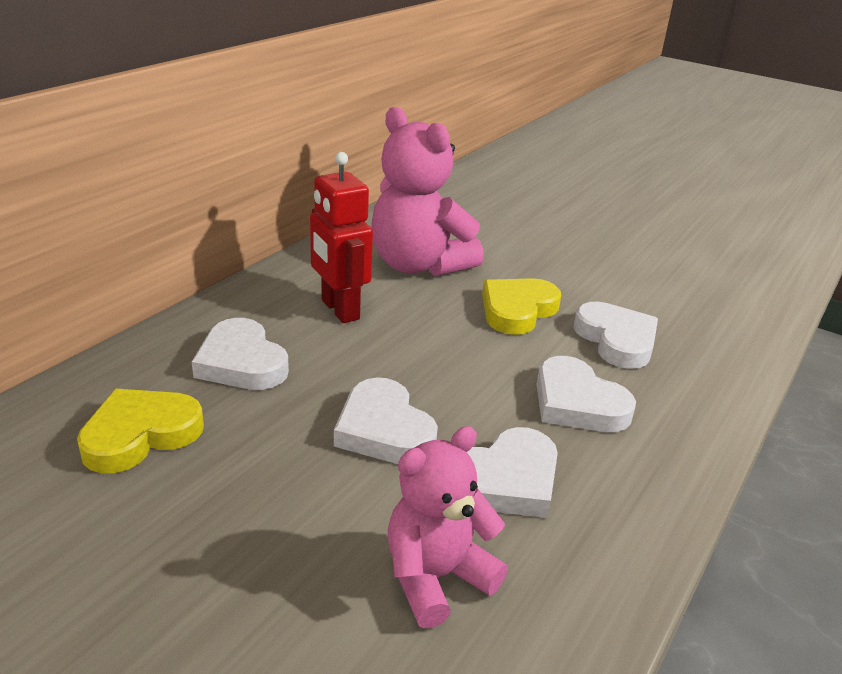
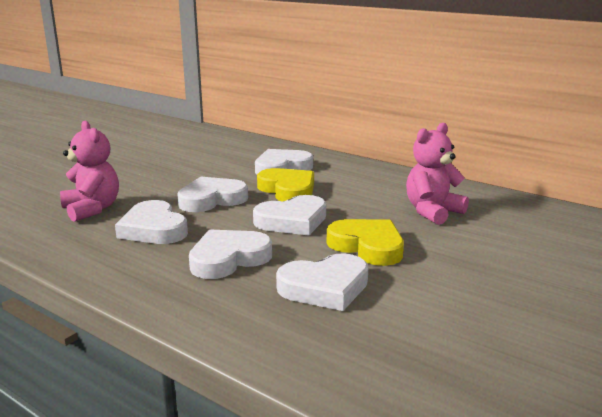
camera: 95 degrees right, 10 degrees down
yellow heart [77,389,204,473] -> yellow heart moved to [257,168,314,202]
red robot [310,152,373,323] -> none
pink teddy bear [372,107,484,276] -> pink teddy bear [406,123,469,225], size x0.64
none -> white heart [253,195,326,235]

